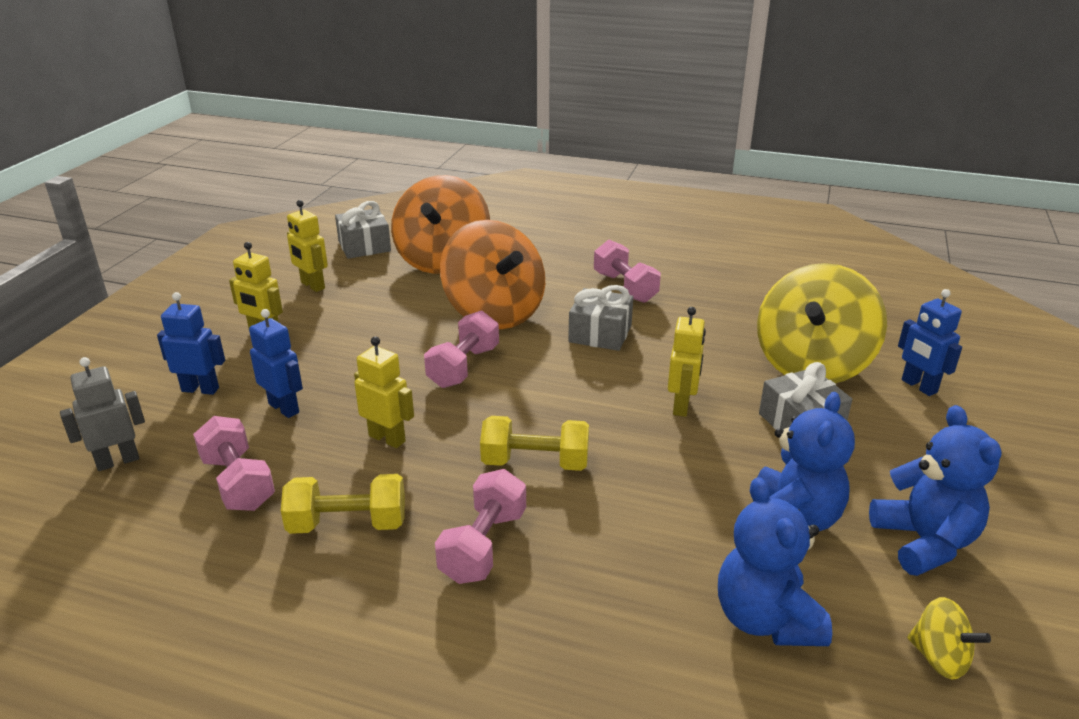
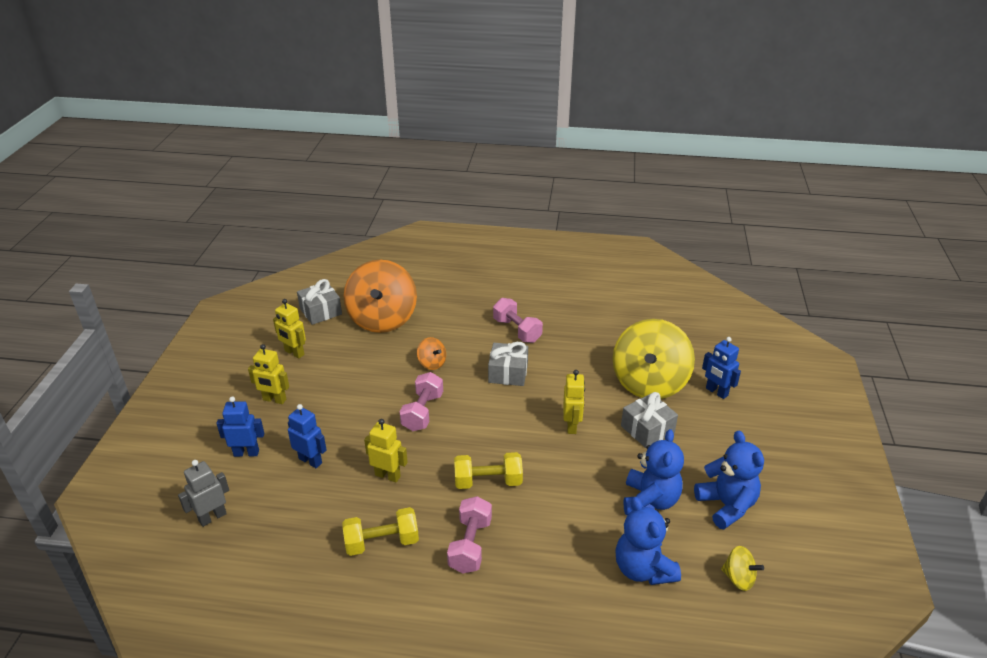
camera: 10 degrees left, 5 degrees up
pink dumbbell [193,416,275,511] -> none
orange spinning top [440,220,545,329] -> orange spinning top [417,337,446,370], size x0.42

